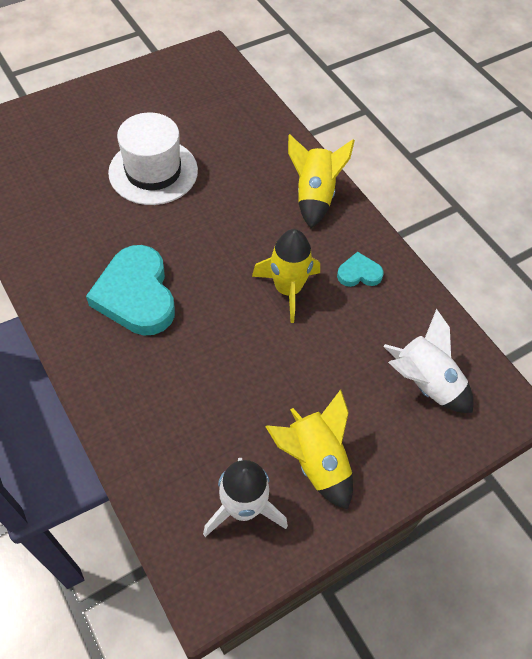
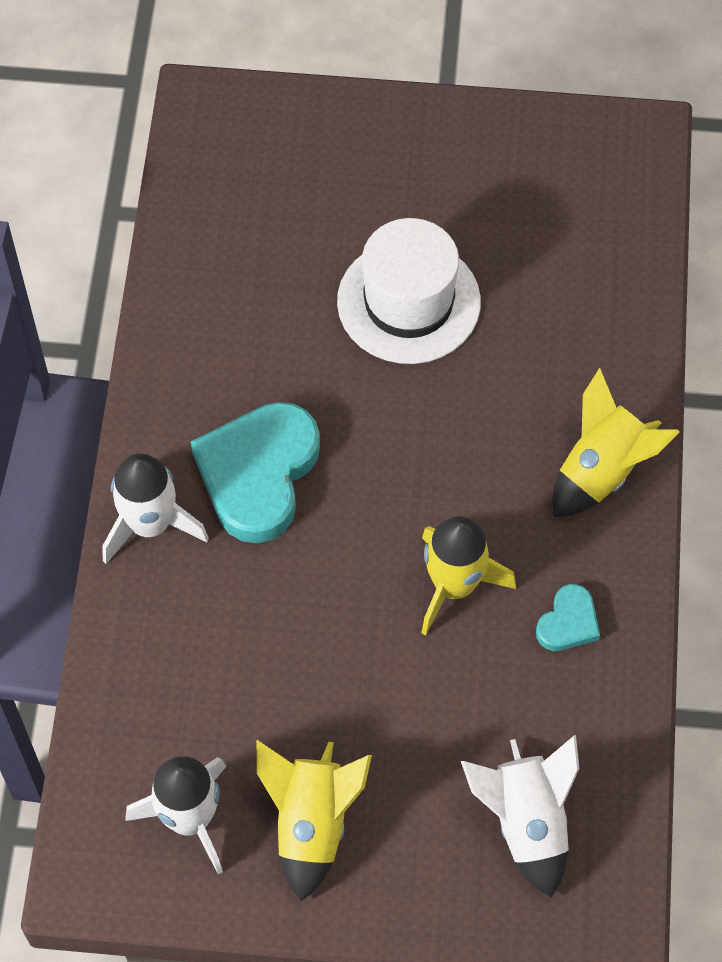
camera: 40 degrees right, 5 degrees up
turquoise heart [337,252,384,287] -> turquoise heart turned 90 degrees clockwise [536,584,600,651]
none -> white rocket [103,453,209,564]

